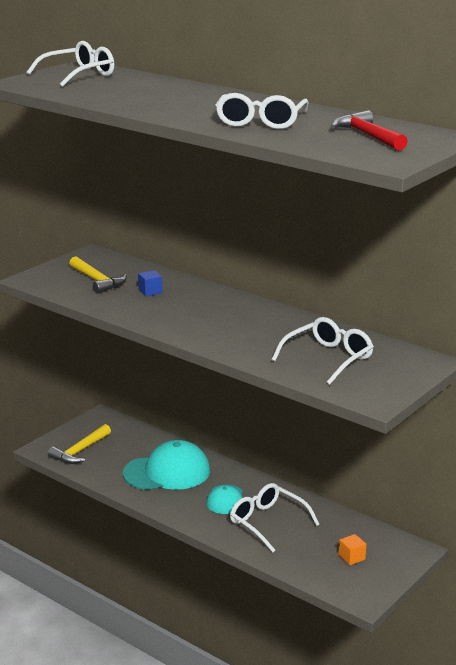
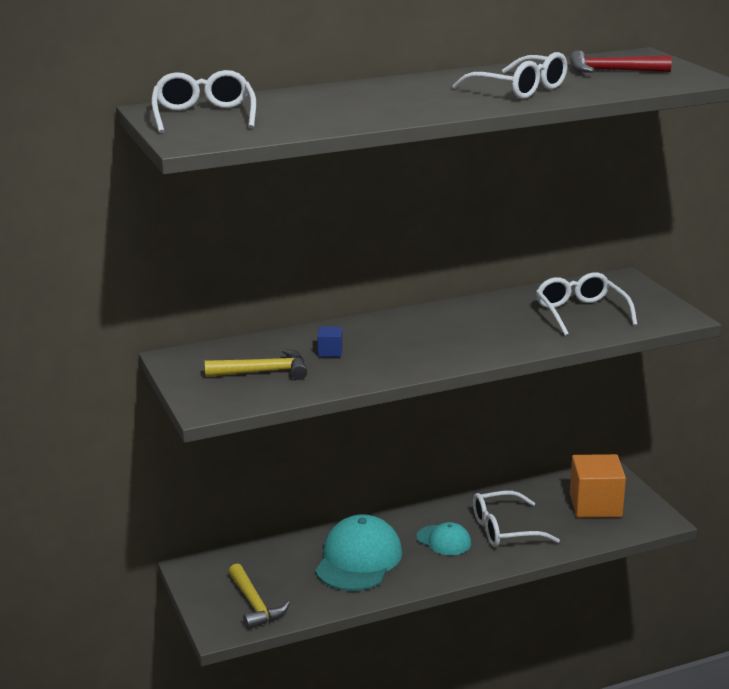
camera: 60 degrees left, 0 degrees up
orange cube [339,534,366,565] -> orange cube [570,454,626,518], size x2.30

